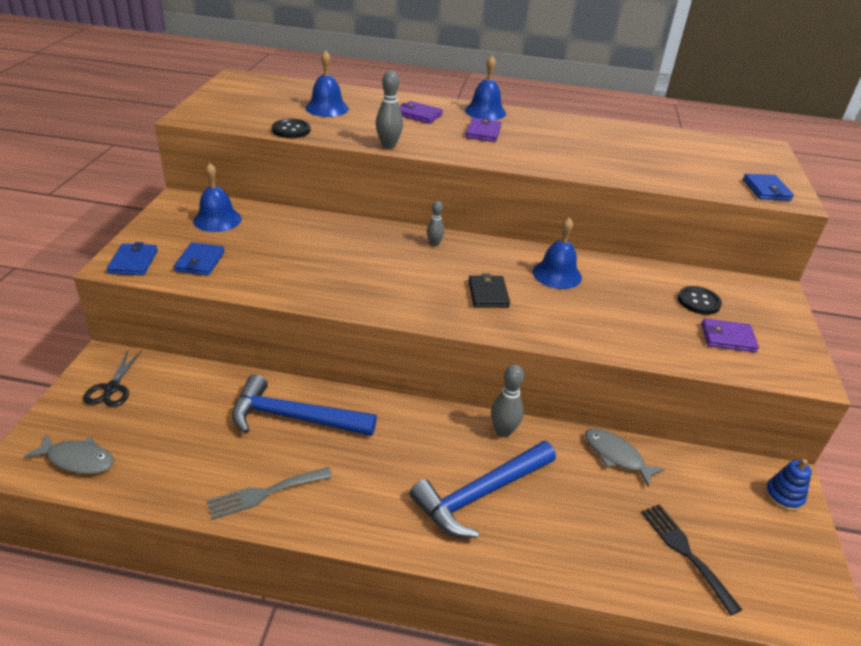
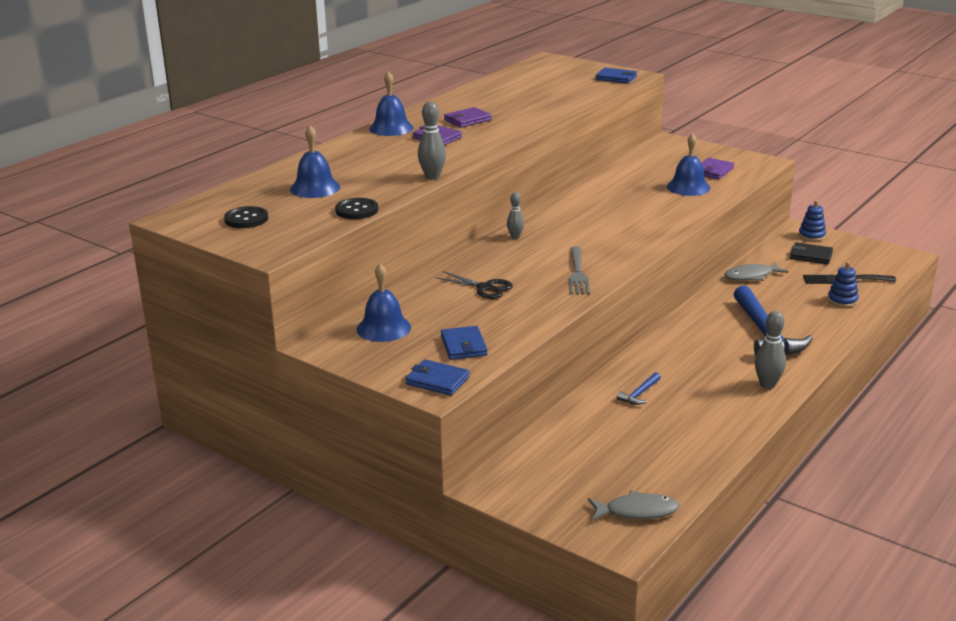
camera: 60 degrees left, 10 degrees down
grey fish [24,433,114,474] -> grey fish turned 45 degrees clockwise [588,490,680,521]
black scissors [83,350,142,407] -> black scissors moved to [436,271,513,299]
blue wallet [174,242,225,276] -> blue wallet turned 45 degrees clockwise [441,326,488,360]
grey fork [207,467,333,520] -> grey fork moved to [569,247,590,294]
blue hammer [232,374,377,436] -> blue hammer [617,372,661,405], size x0.43
purple wallet [400,101,443,124] -> purple wallet moved to [444,107,492,128]
black wallet [468,274,510,308] -> black wallet moved to [790,242,833,264]
grey bowling pin [491,365,524,437] -> grey bowling pin moved to [755,311,786,389]
blue bell [533,217,582,289] -> blue bell moved to [667,133,710,196]
black button [678,286,722,315] -> black button moved to [224,206,268,228]
none -> blue stacking toy [828,262,859,307]

